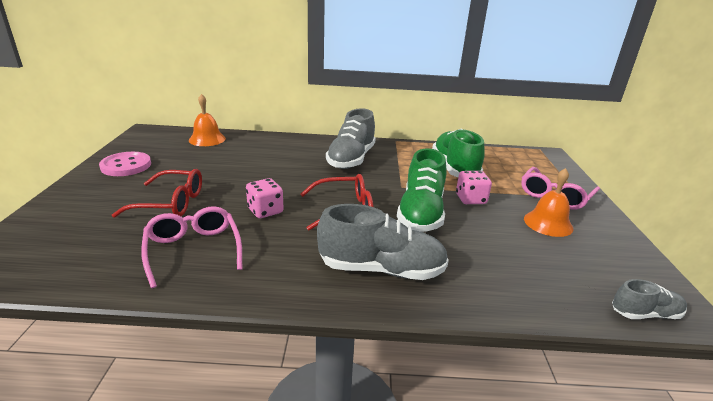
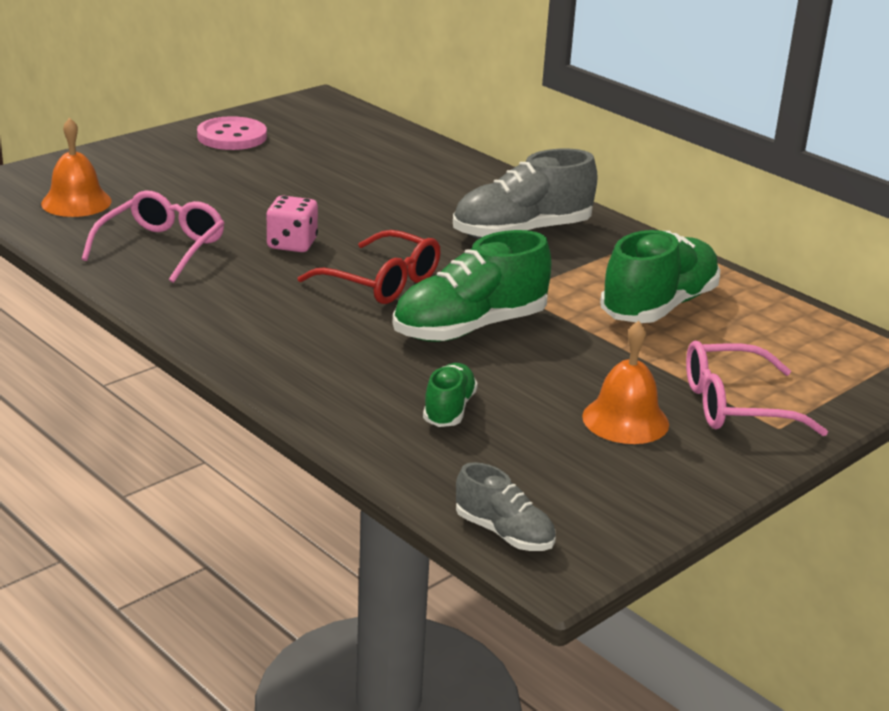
camera: 45 degrees right, 0 degrees up
red glasses [112,169,202,218] -> none
orange bell [189,94,226,146] -> orange bell moved to [41,118,112,217]
grey shoe [317,204,449,280] -> none
pink dice [456,171,492,204] -> none
none -> green shoe [423,363,478,427]

